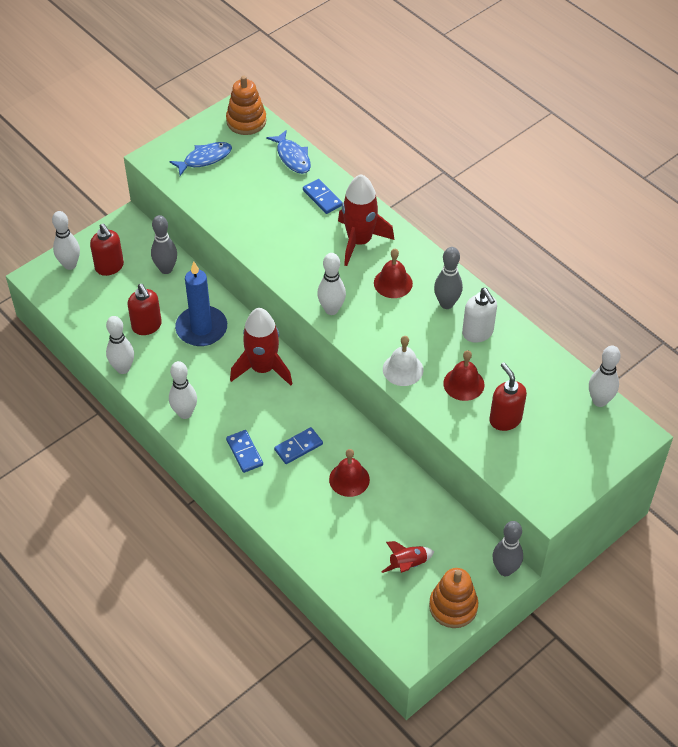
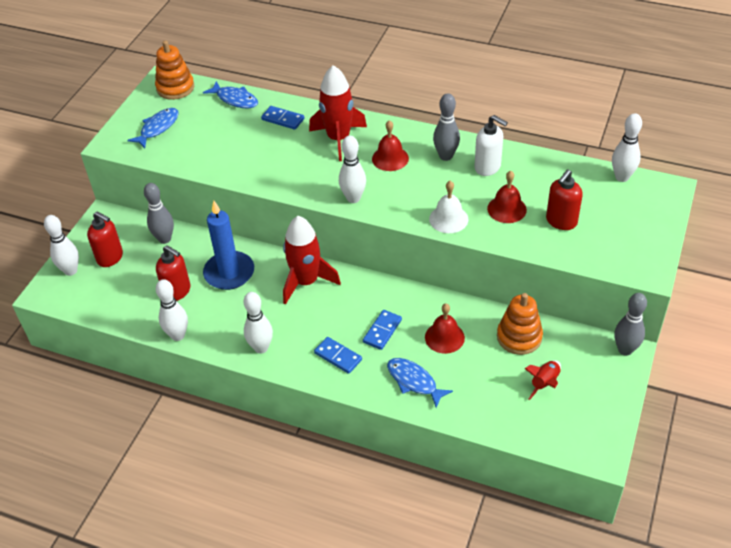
camera: 25 degrees left, 5 degrees down
orange stacking toy [429,568,478,628] -> orange stacking toy moved to [497,293,543,355]
red soap dispenser [489,362,527,431] -> red soap dispenser turned 90 degrees counterclockwise [546,170,583,230]
none -> blue fish [387,358,453,408]

